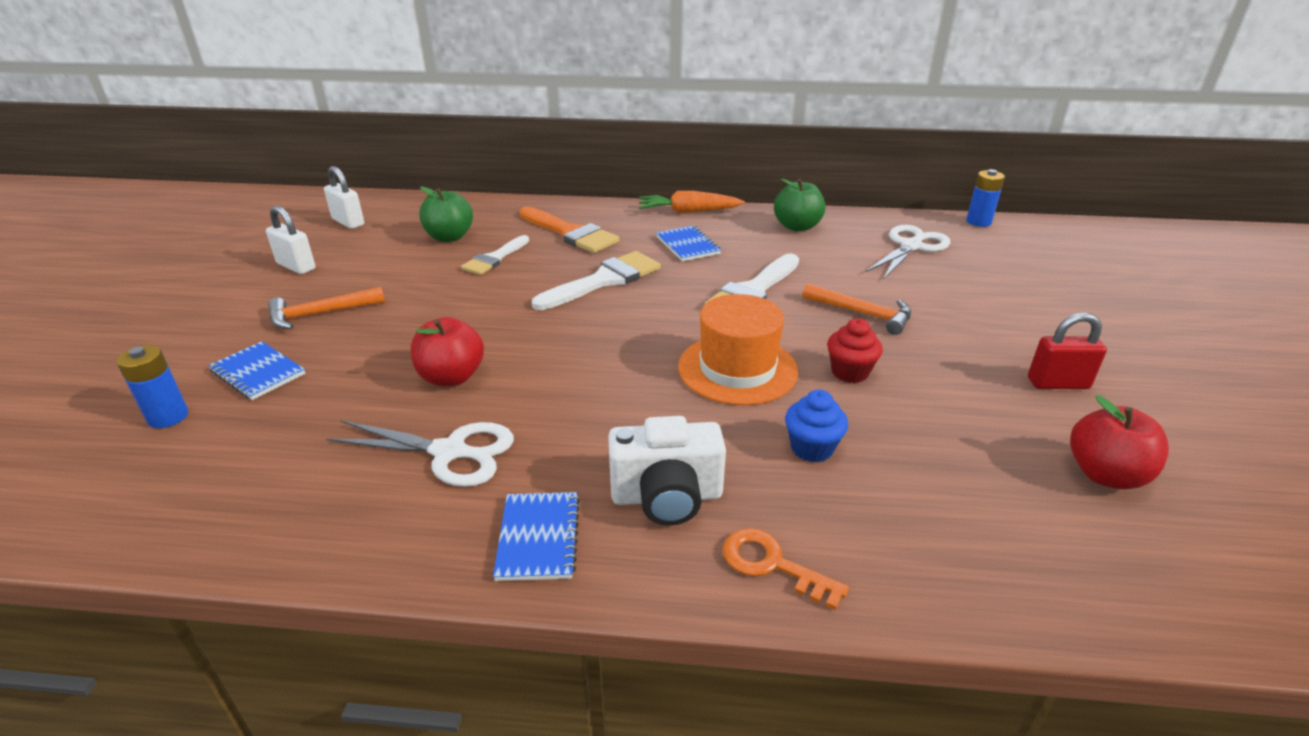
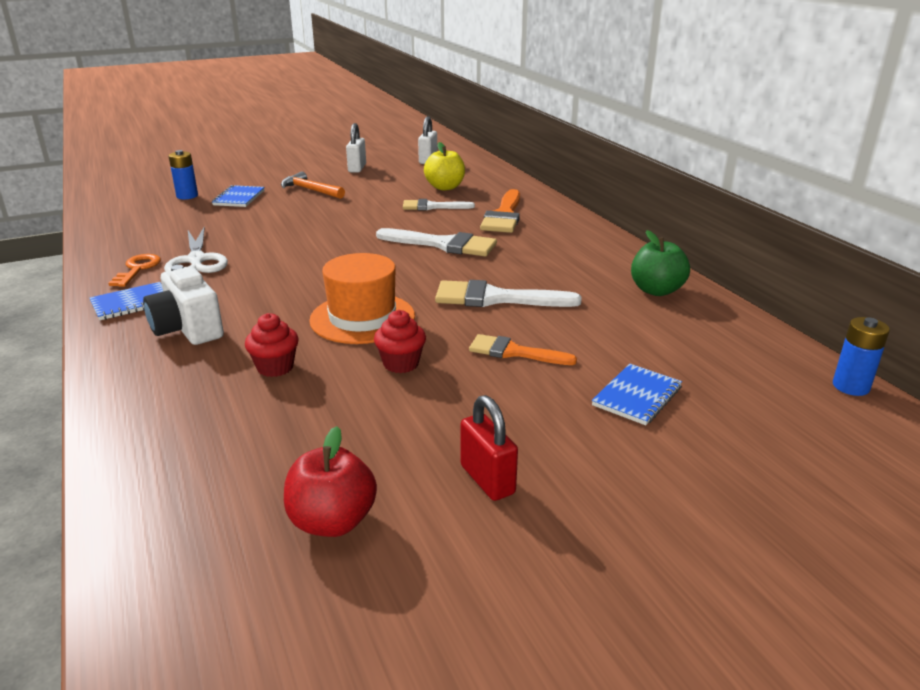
camera: 60 degrees right, 5 degrees down
red apple [411,317,484,386] -> none
green apple [419,187,473,242] -> yellow apple [424,142,465,191]
orange carrot [639,191,745,213] -> none
blue notebook [656,225,721,261] -> blue notebook moved to [592,364,682,425]
orange key [723,528,849,610] -> orange key moved to [109,254,161,287]
blue cupcake [785,390,848,463] -> red cupcake [245,313,299,377]
orange hammer [803,283,911,335] -> orange brush [469,334,577,365]
white scissors [866,225,950,280] -> none

